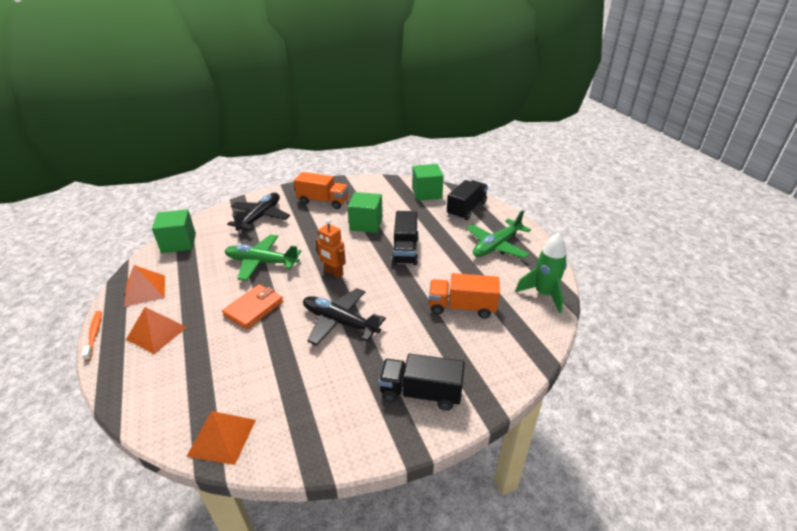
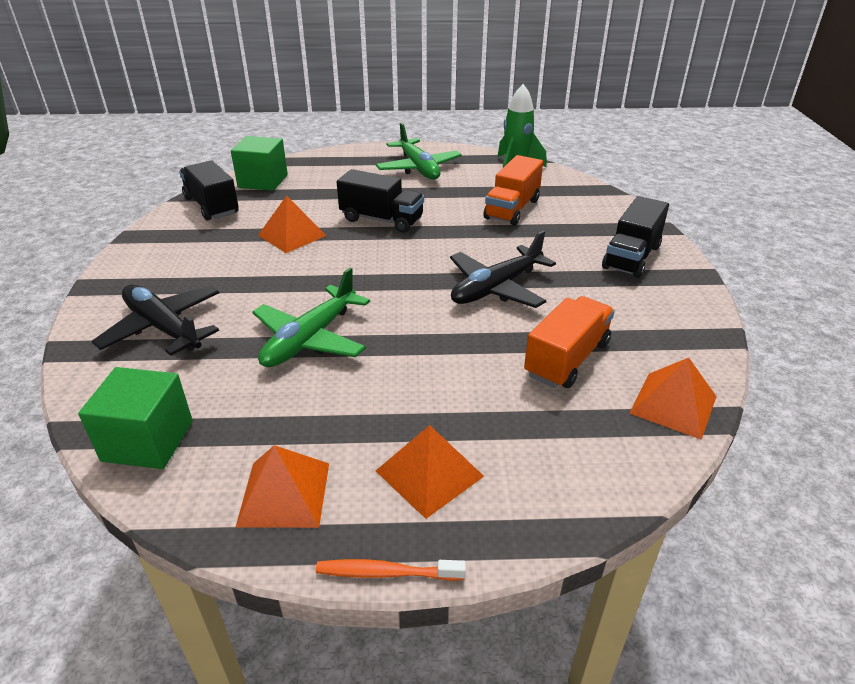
camera: 70 degrees left, 0 degrees up
orange wallet [222,284,283,330] -> none
orange truck [294,172,349,209] -> orange truck moved to [524,296,615,388]
orange robot [316,219,346,278] -> none
green cube [348,192,383,233] -> orange pyramid [258,195,327,253]
black truck [447,180,488,220] -> black truck moved to [179,160,239,221]

